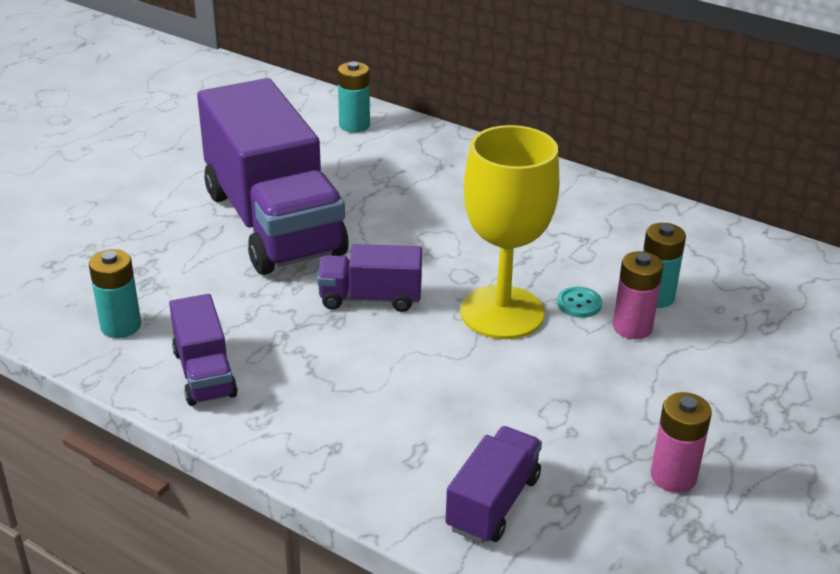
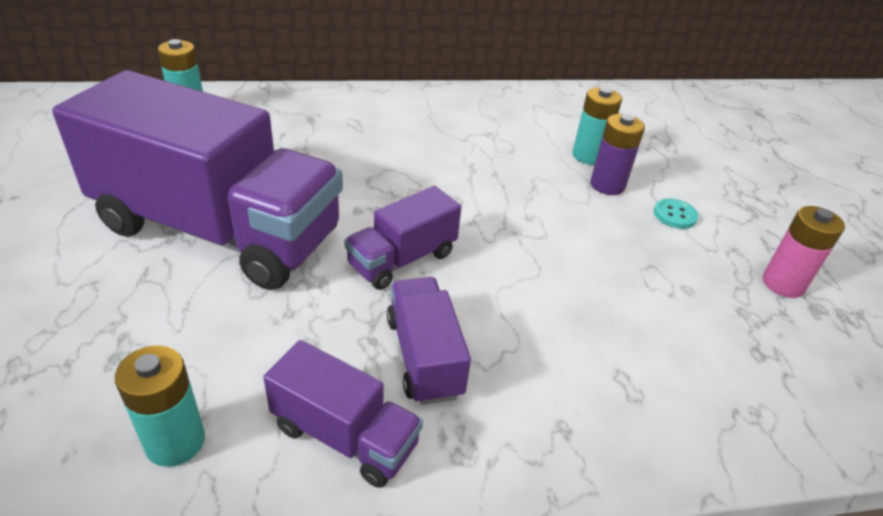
camera: 45 degrees left, 5 degrees up
purple truck [445,426,542,544] -> purple truck moved to [387,277,471,405]
yellow goblet [460,125,559,339] -> none
turquoise button [557,287,602,318] -> turquoise button moved to [654,199,698,229]
pink battery [613,251,663,339] -> purple battery [590,114,645,195]

